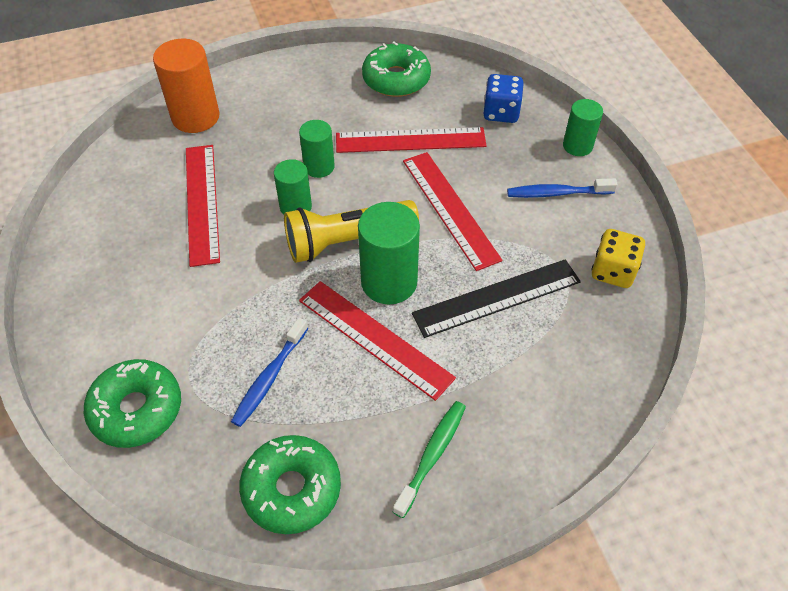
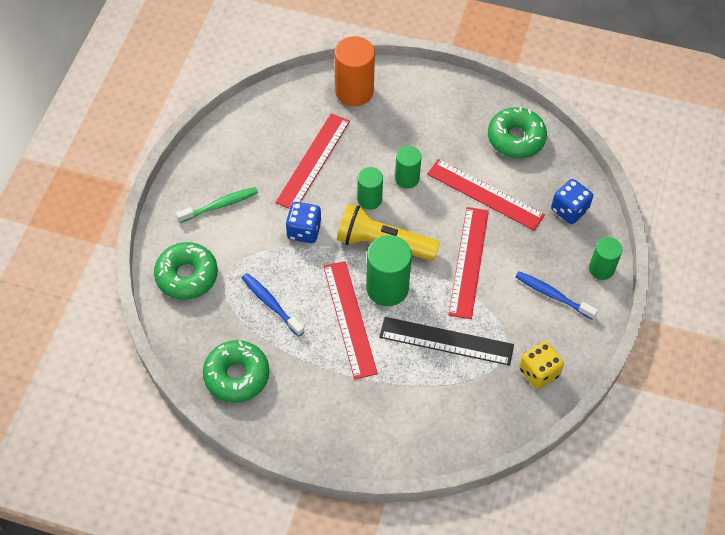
camera: 35 degrees right, 5 degrees up
blue toothbrush [231,317,308,427] -> blue toothbrush turned 75 degrees clockwise [242,273,305,337]
green toothbrush [393,401,466,518] -> green toothbrush moved to [176,187,258,223]
none -> blue dice [286,202,322,243]

